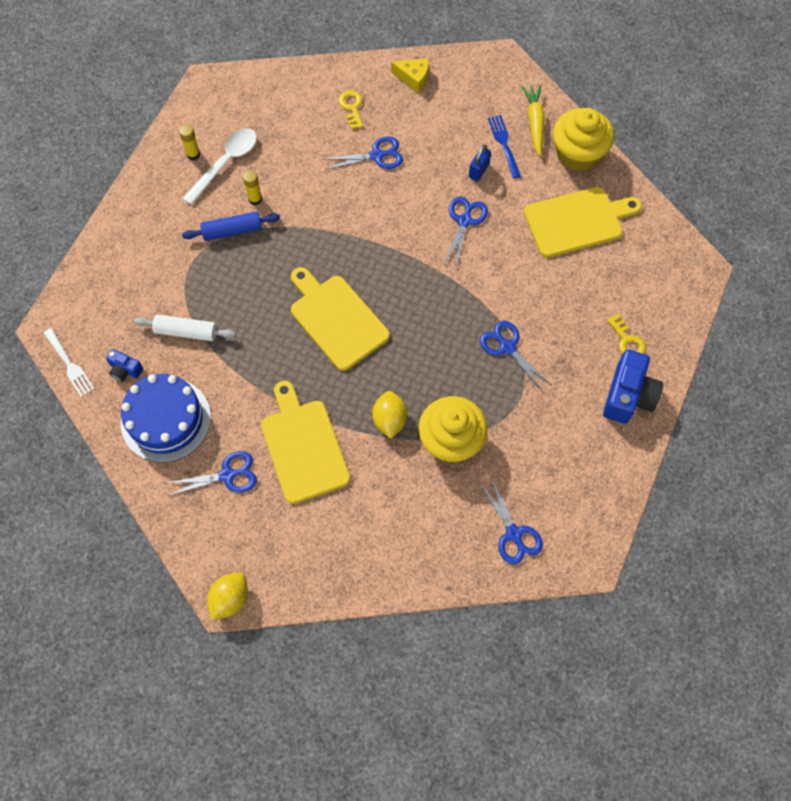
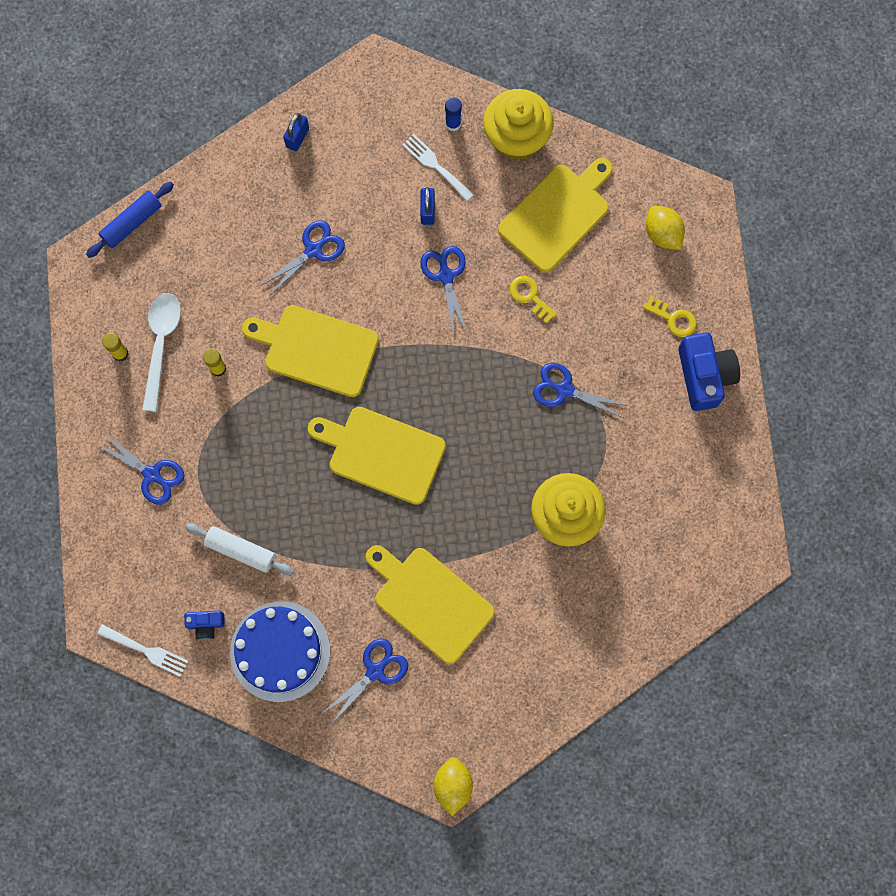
camera: 30 degrees left, 10 degrees up
white rolling pin [134,314,236,341] -> white rolling pin turned 45 degrees clockwise [186,524,294,575]
blue rolling pin [182,212,280,241] -> blue rolling pin moved to [86,182,174,258]
yellow key [339,90,363,129] -> yellow key moved to [509,276,557,324]
yellow lemon [372,391,407,439] -> yellow lemon moved to [646,206,685,250]
yellow cheese [391,58,429,93] -> blue padlock [283,113,309,151]
blue scissors [479,477,543,565] -> blue scissors moved to [96,432,185,505]
blue fork [488,115,521,179] -> white fork [402,134,474,201]
yellow carrot [521,85,545,156] -> blue glue stick [445,97,462,131]
none -> yellow cutting board [242,305,379,397]

